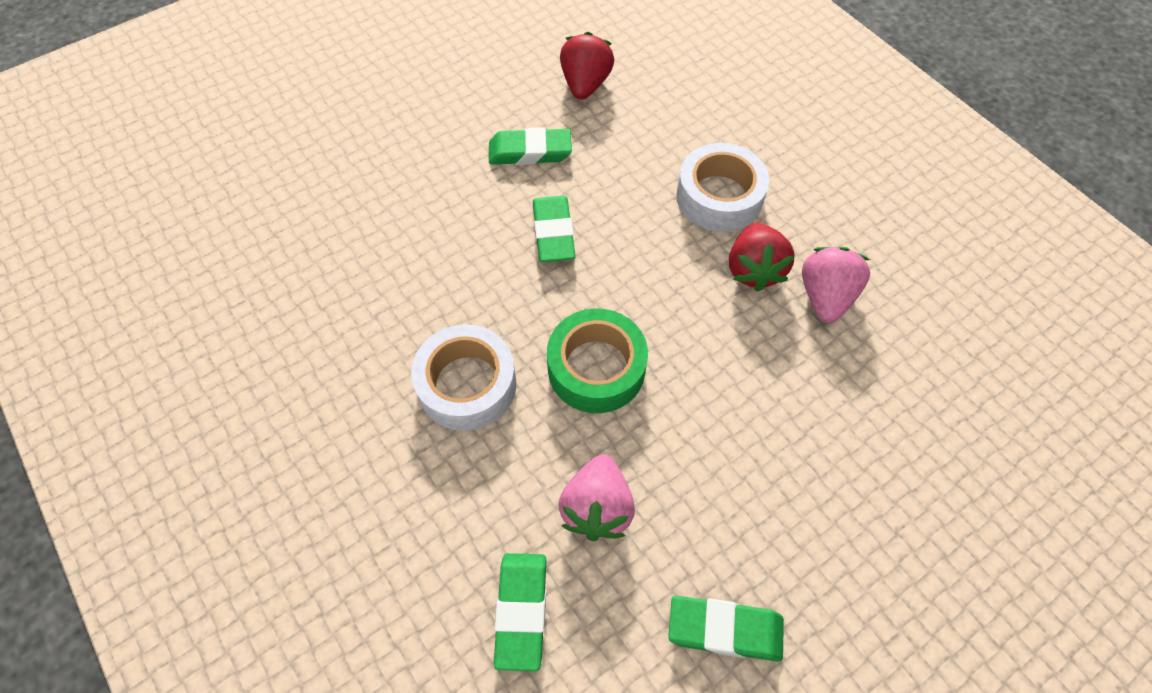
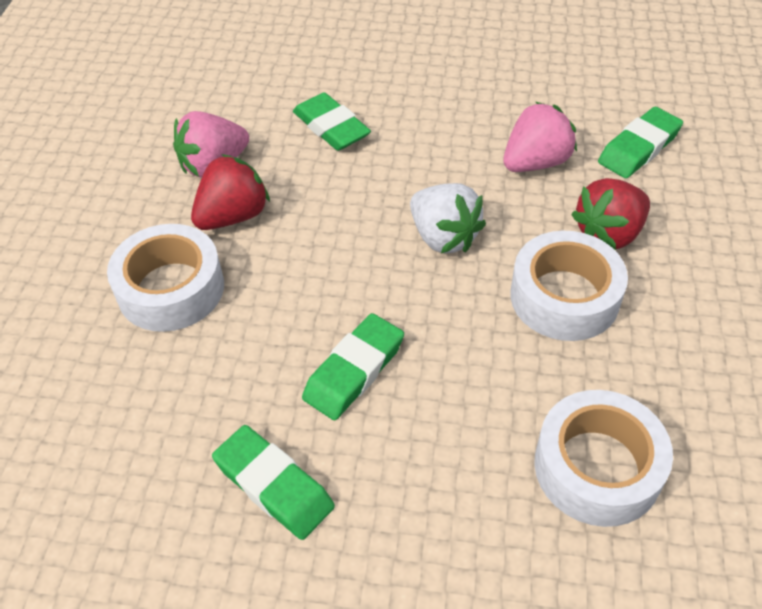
camera: 135 degrees left, 10 degrees down
green tape [547,309,648,413] -> white strawberry [410,183,486,253]
red strawberry [560,32,614,100] -> red strawberry moved to [571,178,650,250]
green eraser [668,596,784,662] -> green eraser moved to [293,92,371,151]
none -> white tape [534,390,673,527]

